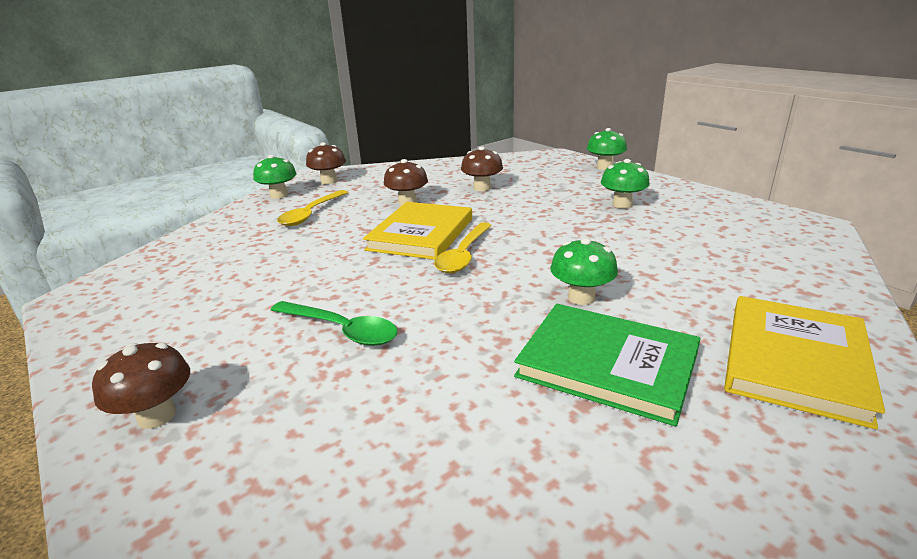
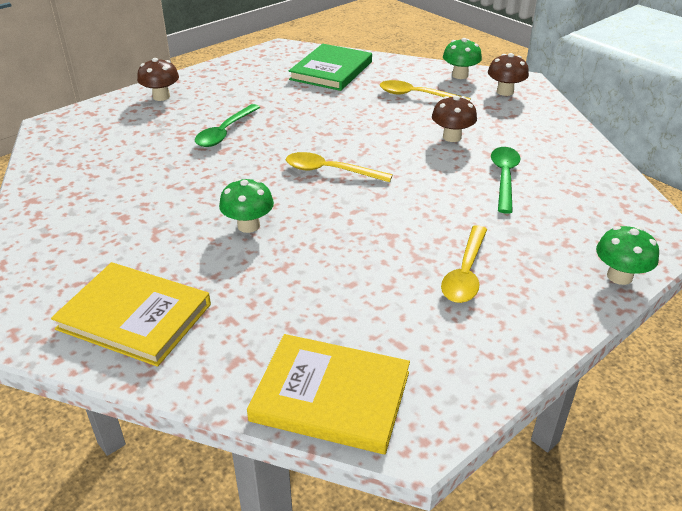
camera: 85 degrees right, 10 degrees up
yellow book [363,202,472,260] -> yellow book moved to [247,334,410,454]
brown mushroom [461,146,503,191] -> green spoon [491,147,521,214]
green book [514,304,701,427] -> green book moved to [289,44,372,91]
green mushroom [601,159,650,209] -> yellow spoon [441,225,487,303]

